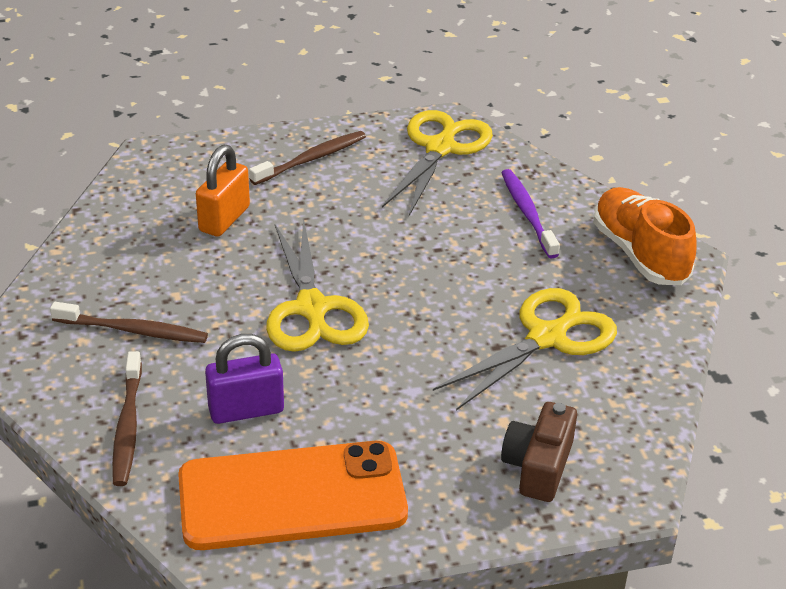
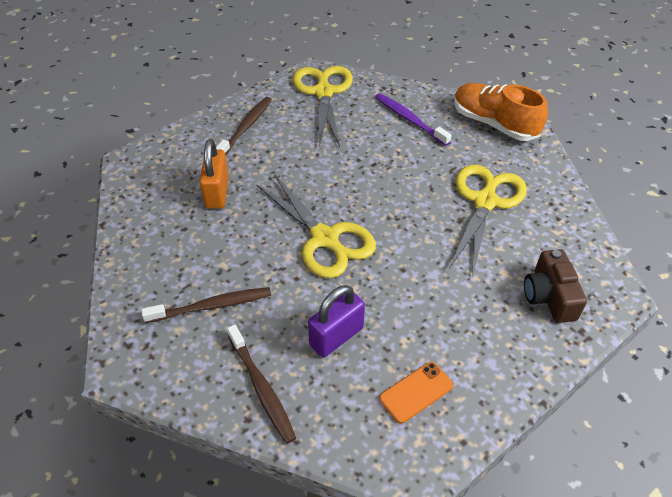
camera: 25 degrees left, 10 degrees up
orange phone [178,441,408,550] -> orange phone [379,362,453,424], size x0.42

